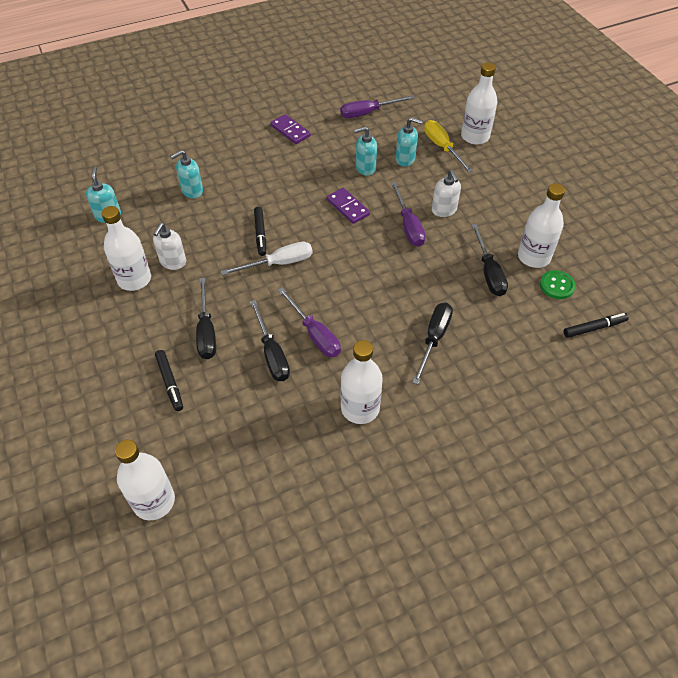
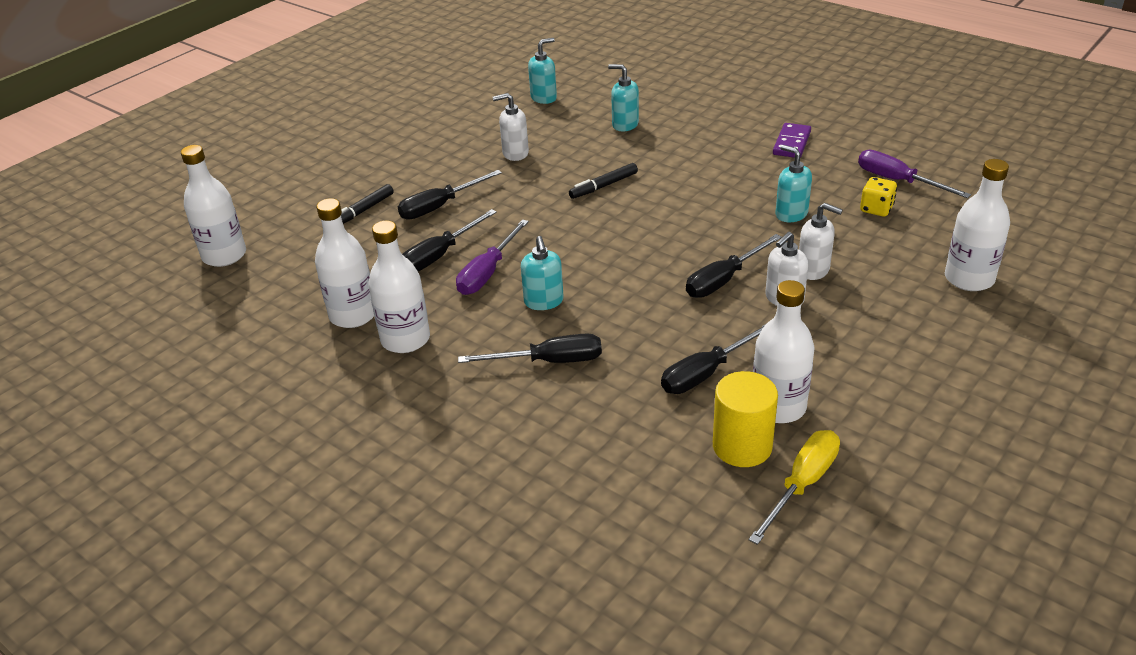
camera: 65 degrees right, 15 degrees down
white bottle [102,206,151,291] -> white bottle moved to [315,198,374,328]
white screwdriver [221,242,313,275] -> none
purple domino [327,188,370,224] -> none
purple screwdriver [391,182,426,247] -> black screwdriver [686,234,782,298]
turquoise soap dispenser [396,117,423,166] -> turquoise soap dispenser moved to [521,236,564,310]
yellow screwdriver [424,120,473,173] -> yellow screwdriver moved to [749,430,840,545]
green button [540,270,576,299] -> yellow cylinder [713,371,778,467]
black marker [564,313,629,338] -> none
none -> white soap dispenser [799,203,843,280]
none -> yellow dice [860,177,897,217]

